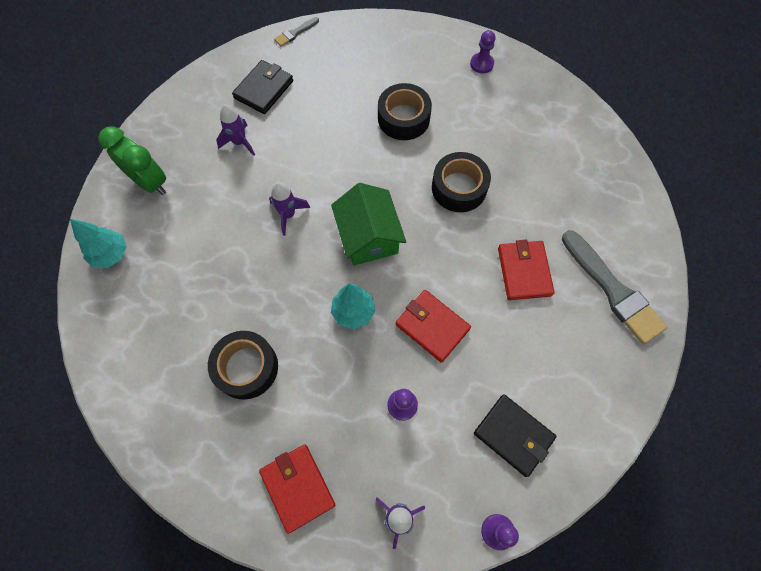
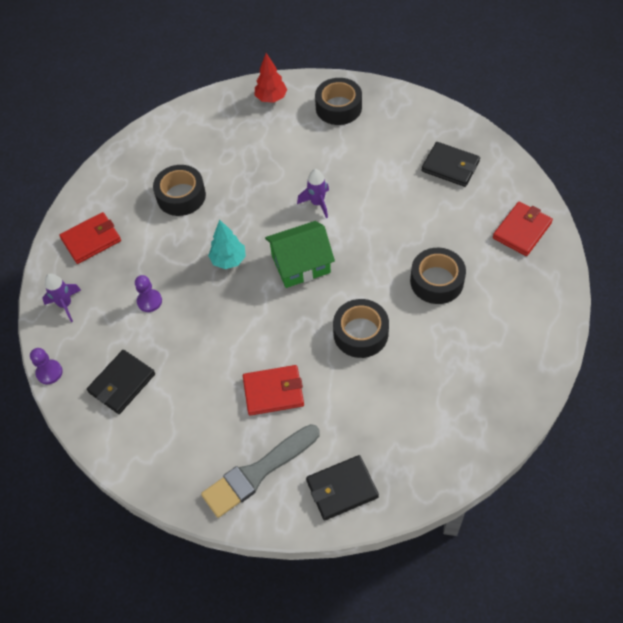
camera: 90 degrees right, 10 degrees down
turquoise tree [70,219,127,268] -> red tree [255,53,287,103]
green clock [98,126,166,195] -> black tape [315,78,362,125]
purple rocket [216,104,255,156] -> none
grey brush [274,17,319,47] -> none
red wallet [396,290,471,362] -> red wallet moved to [493,202,553,256]
purple pawn [470,30,496,73] -> none
none -> black wallet [306,455,379,520]

